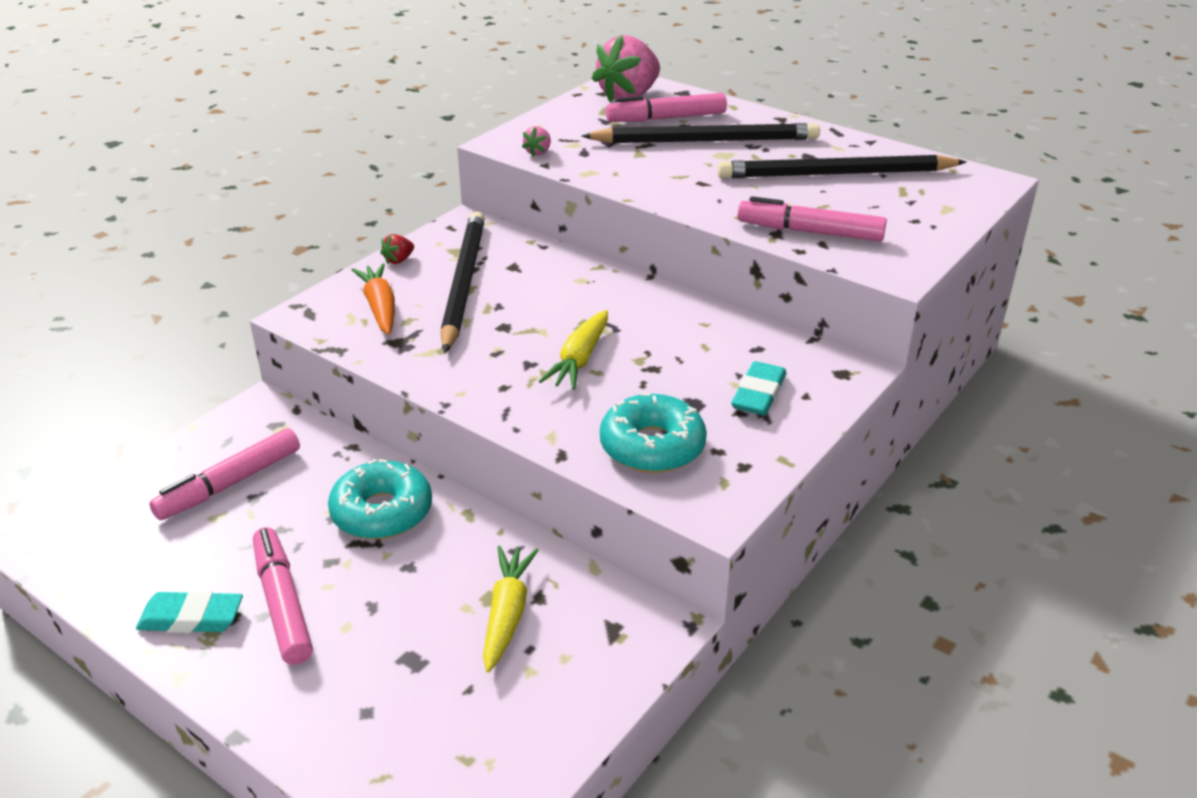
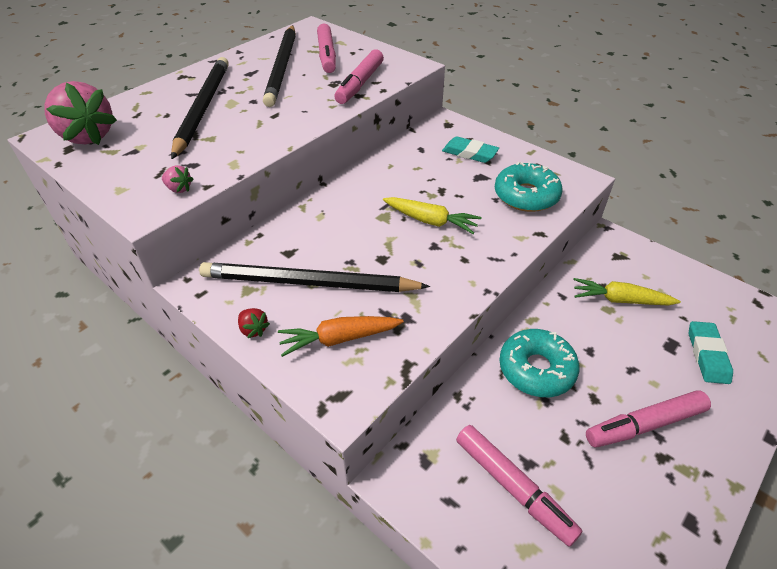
camera: 85 degrees left, 10 degrees up
turquoise eraser [136,590,243,633] -> turquoise eraser moved to [689,321,733,384]
pink marker [606,93,727,122] -> pink marker moved to [317,23,336,73]

